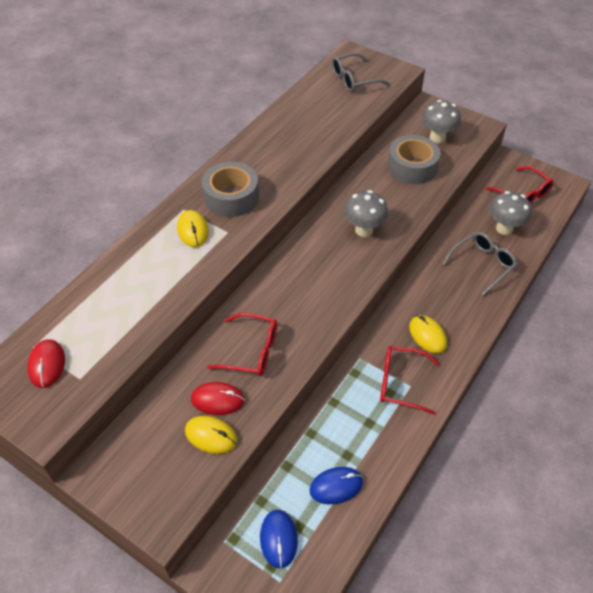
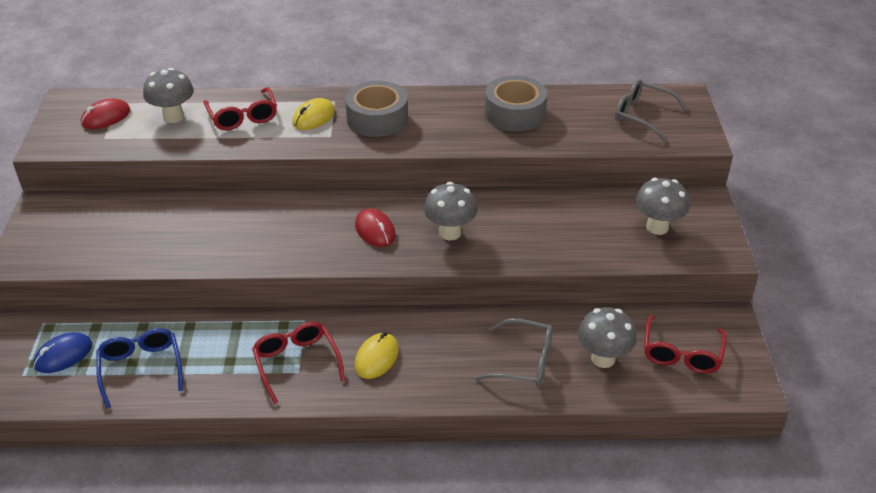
camera: 55 degrees right, 10 degrees down
yellow mouse [185,416,237,454] -> none
red mouse [191,382,245,415] -> red mouse moved to [355,209,396,247]
red glasses [207,313,277,376] -> red glasses moved to [203,87,277,130]
blue mouse [309,467,363,504] -> blue glasses [96,328,183,408]
grey tape [387,135,440,184] -> grey tape moved to [485,75,547,131]
none -> grey mushroom [143,68,194,123]

